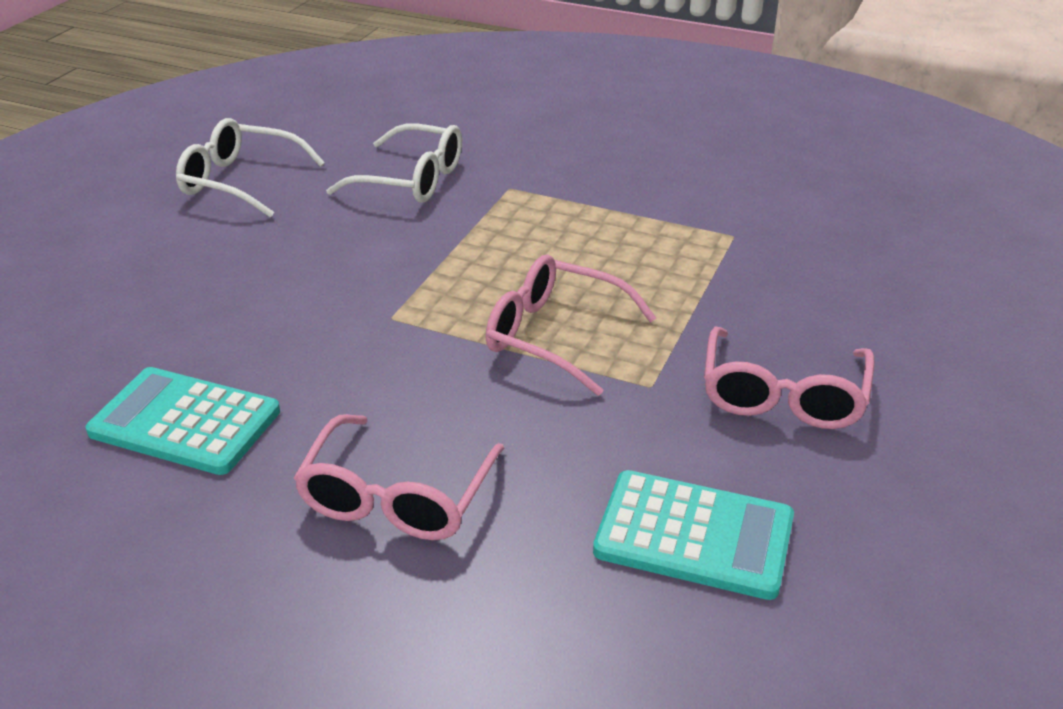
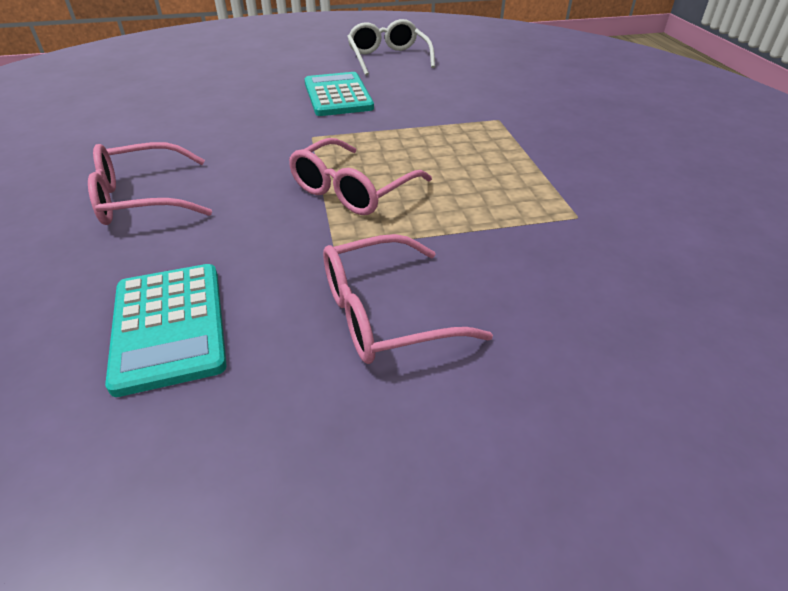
camera: 55 degrees right, 5 degrees up
turquoise calculator [85,367,280,475] -> turquoise calculator moved to [304,72,374,116]
white glasses [326,124,462,203] -> none
pink glasses [486,255,657,396] -> pink glasses turned 135 degrees counterclockwise [289,138,432,215]

